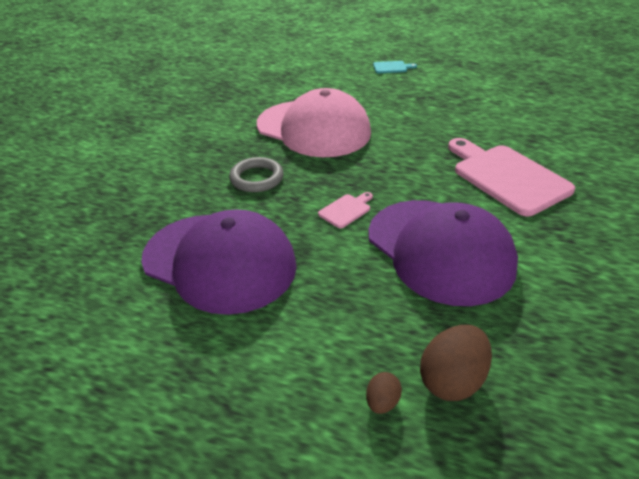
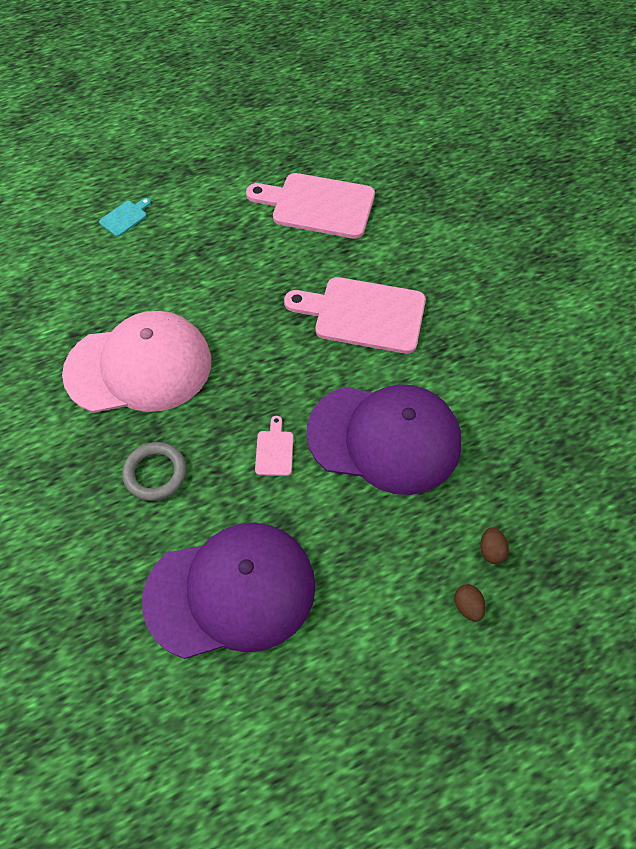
camera: 45 degrees left, 20 degrees up
brown egg [420,325,492,401] -> brown egg [480,527,509,564], size x0.53
none -> pink cutting board [246,173,375,239]

